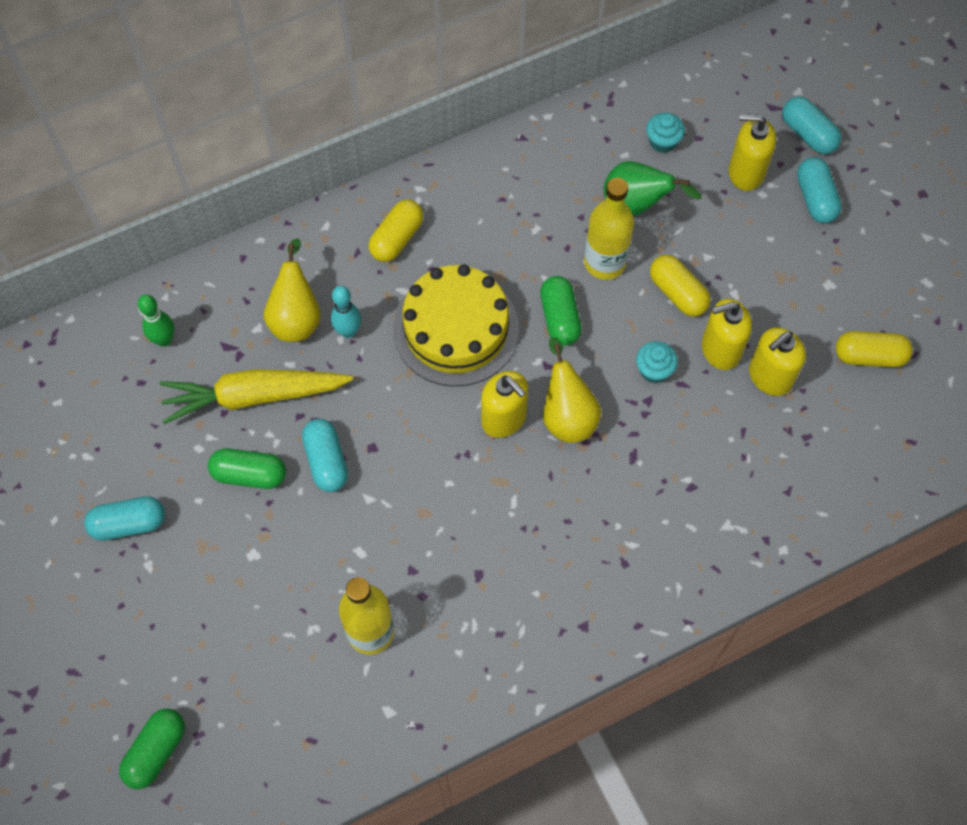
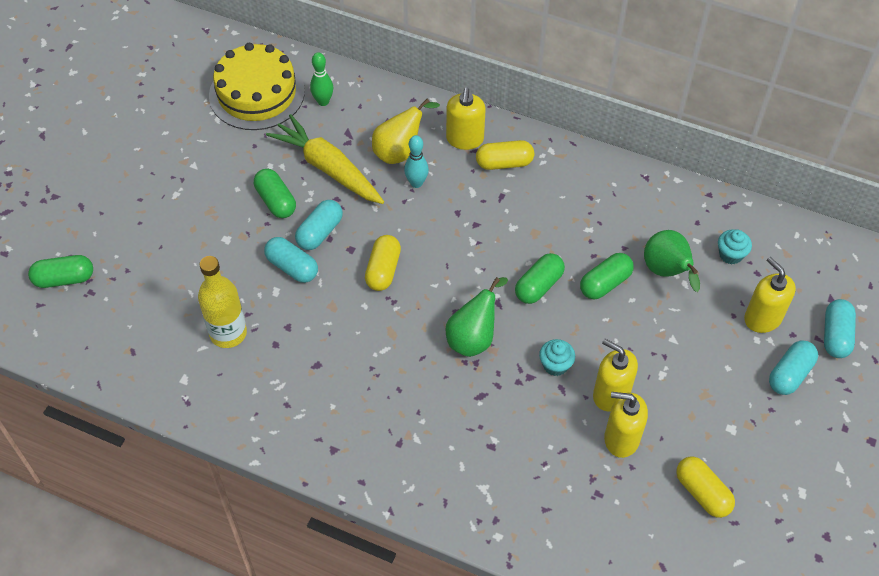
camera: 50 degrees right, 10 degrees down
turquoise capsule [84,496,165,541] -> turquoise capsule moved to [264,237,318,283]
yellow cake [393,264,519,386] -> yellow cake moved to [209,43,305,130]
yellow soap dispenser [481,371,528,438] -> yellow soap dispenser moved to [446,87,486,150]
yellow pear [543,337,601,443] -> green pear [445,277,508,357]
yellow bottle [584,178,634,280] -> green capsule [580,253,634,299]
yellow capsule [650,255,711,316] -> yellow capsule moved to [365,235,401,291]

